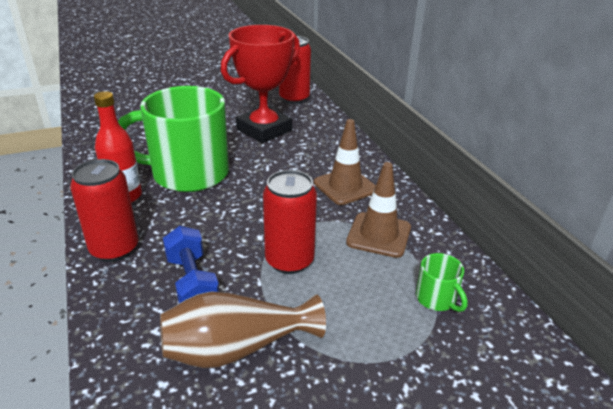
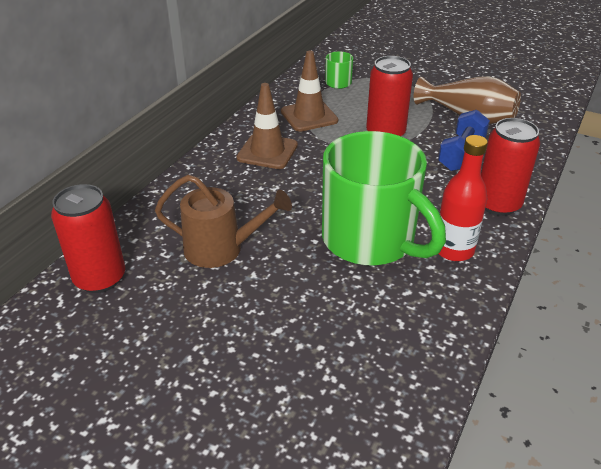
camera: 130 degrees left, 5 degrees up
red trophy [221,25,300,143] -> brown watering can [155,175,292,268]

